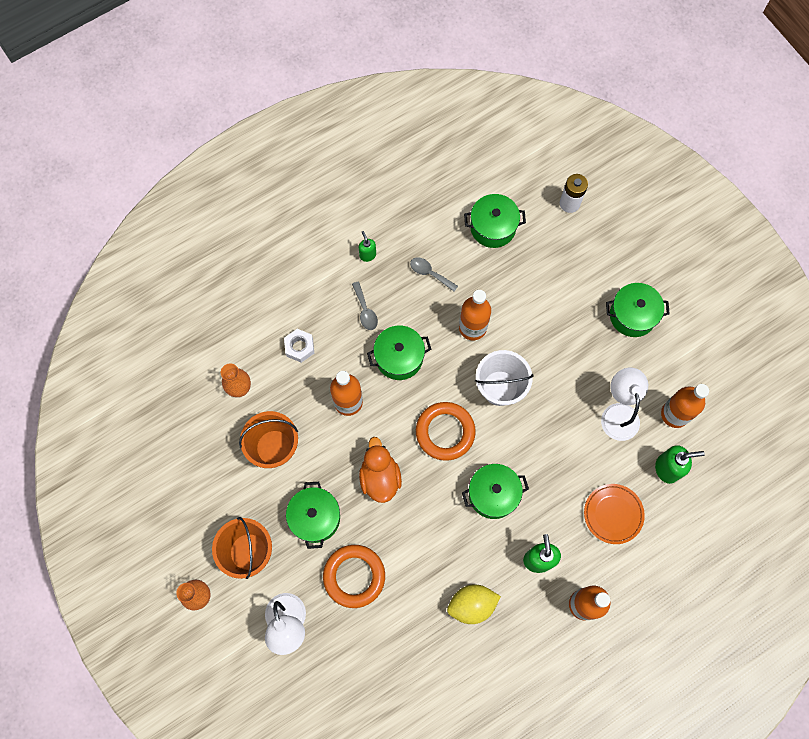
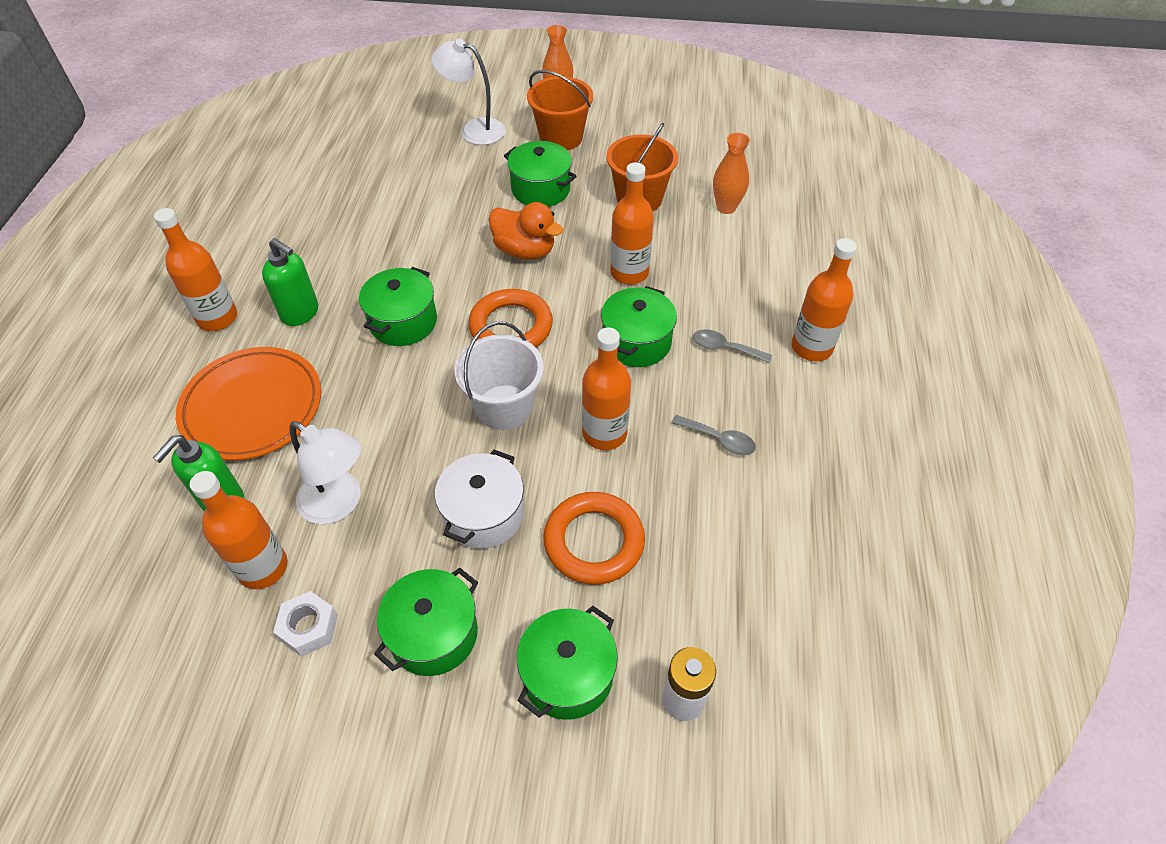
camera: 130 degrees right, 20 degrees down
white nut [284,329,314,363] -> white nut moved to [273,591,338,657]
orange ring [323,545,385,608] -> orange ring moved to [543,492,645,585]
green soap dispenser [359,231,376,262] -> none
grey spoon [410,257,458,292] -> grey spoon turned 45 degrees clockwise [672,415,756,455]
yellow lemon [447,584,501,624] -> none
green pot [464,194,526,248] -> green pot moved to [517,606,618,720]
orange plate [584,484,645,544] -> orange plate [176,347,321,460], size x1.58
none -> white pot [435,450,524,549]
none -> orange bottle [792,238,857,361]

